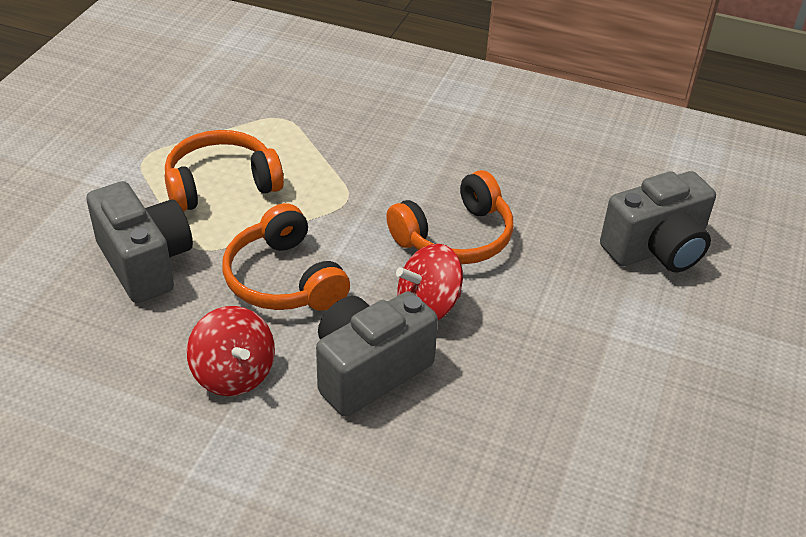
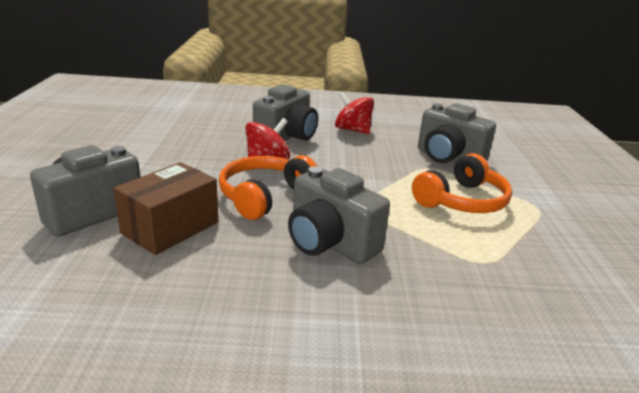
camera: 160 degrees right, 15 degrees down
orange headphones [222,203,350,311] -> none
none -> brown box [113,162,218,255]
none -> grey camera [288,166,390,264]

